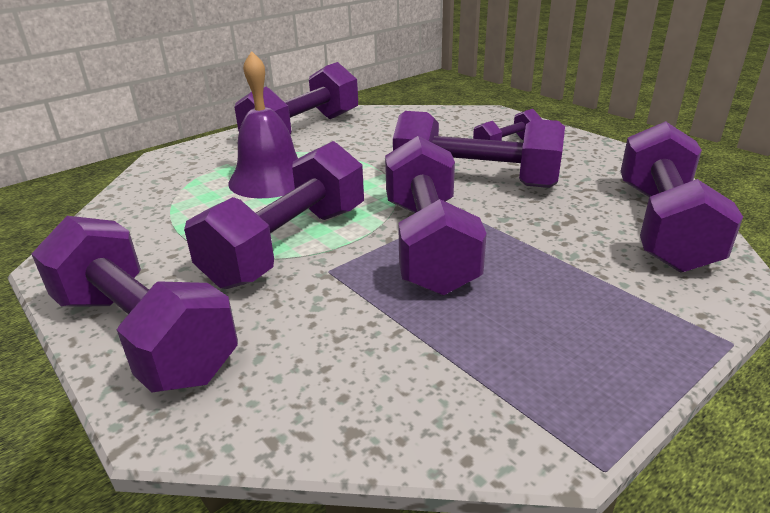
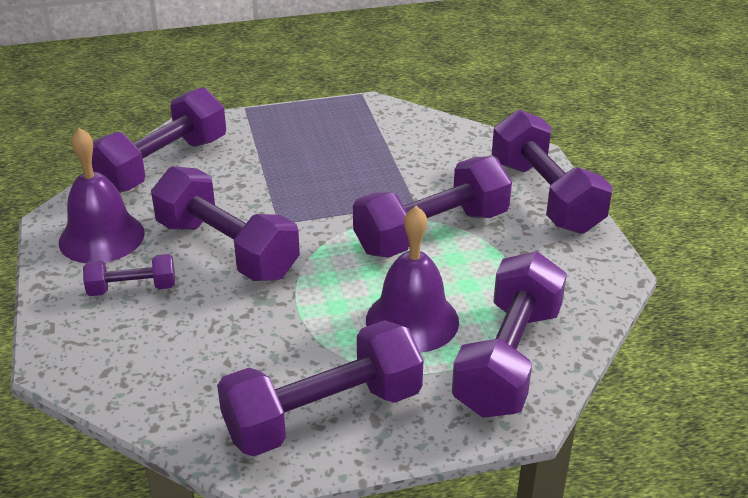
camera: 155 degrees left, 5 degrees up
purple dumbbell [385,136,487,296] -> purple dumbbell moved to [452,251,567,418]
none -> purple bell [59,128,145,263]

